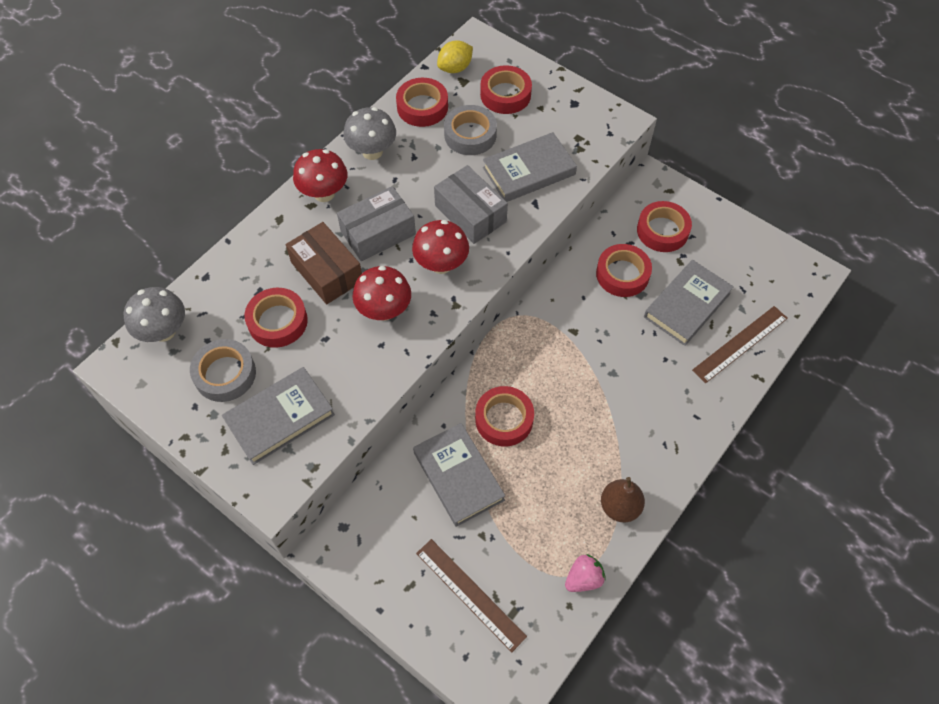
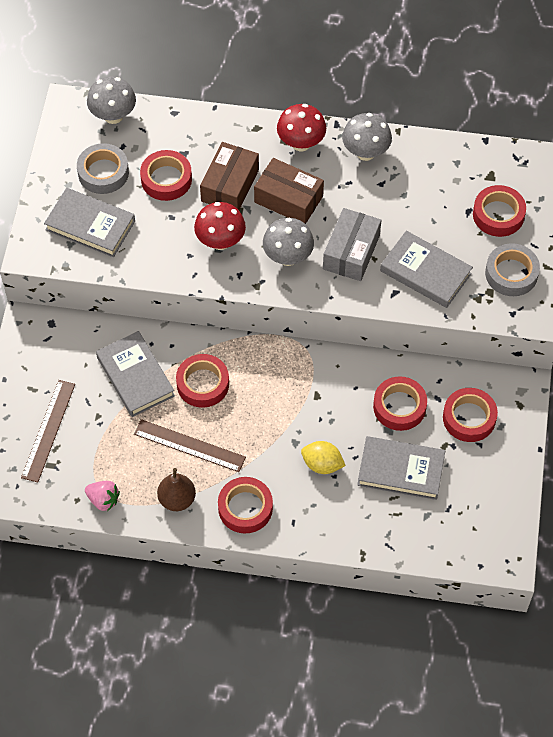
camera: 60 degrees right, 0 degrees up
grey box [337,186,416,261] -> brown box [254,158,324,224]
red tape [396,78,448,127] -> red tape moved to [218,477,273,533]
red mushroom [412,220,469,274] -> grey mushroom [263,218,314,266]
grey book [413,423,505,527] -> grey book turned 60 degrees counterclockwise [96,331,175,417]
yellow lemon [437,40,473,73] -> yellow lemon moved to [301,441,346,474]
grey tape [444,105,497,155] -> grey tape moved to [485,243,540,296]
brown ruler [692,306,788,383] -> brown ruler moved to [134,419,246,472]

